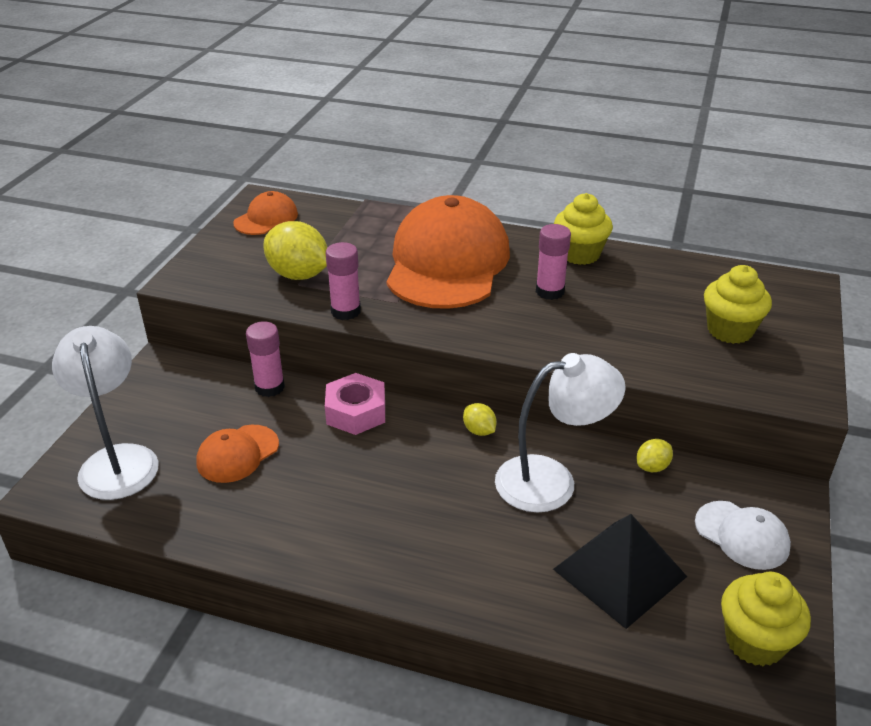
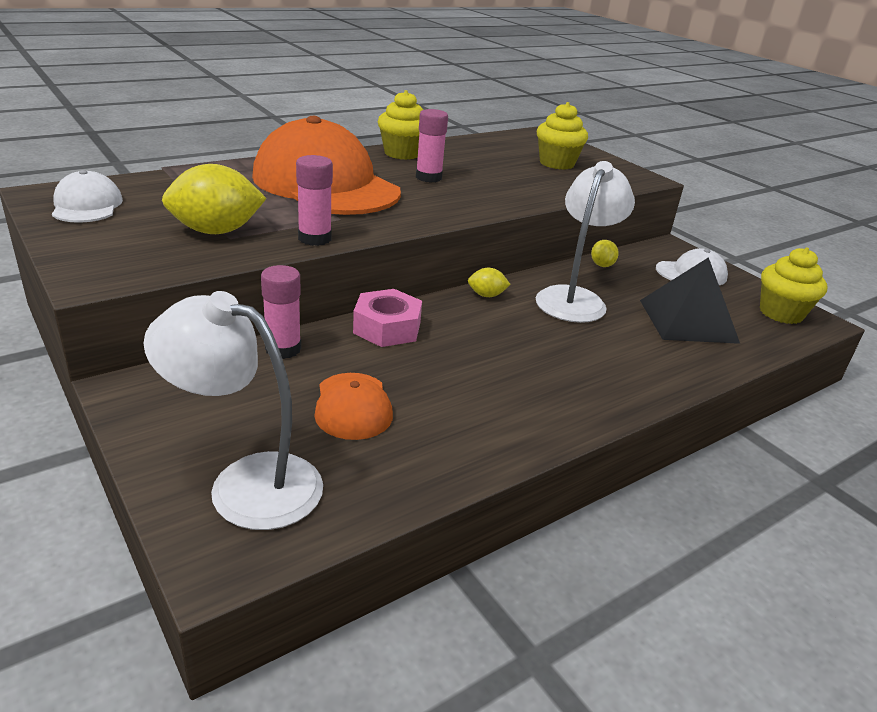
camera: 55 degrees left, 5 degrees down
orange cap [233,191,298,235] -> white cap [52,170,123,223]

